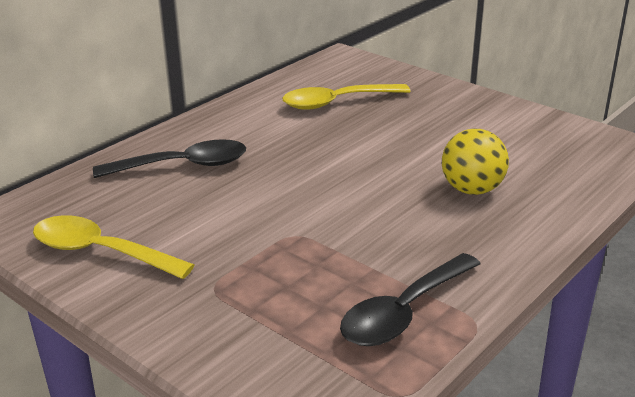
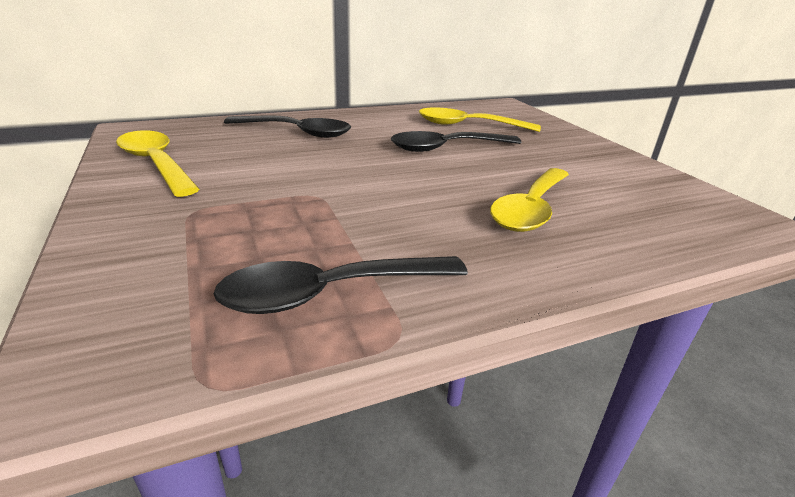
camera: 25 degrees right, 0 degrees up
yellow ball [442,128,509,195] -> yellow spoon [490,168,569,232]
none -> black spoon [391,131,521,152]

